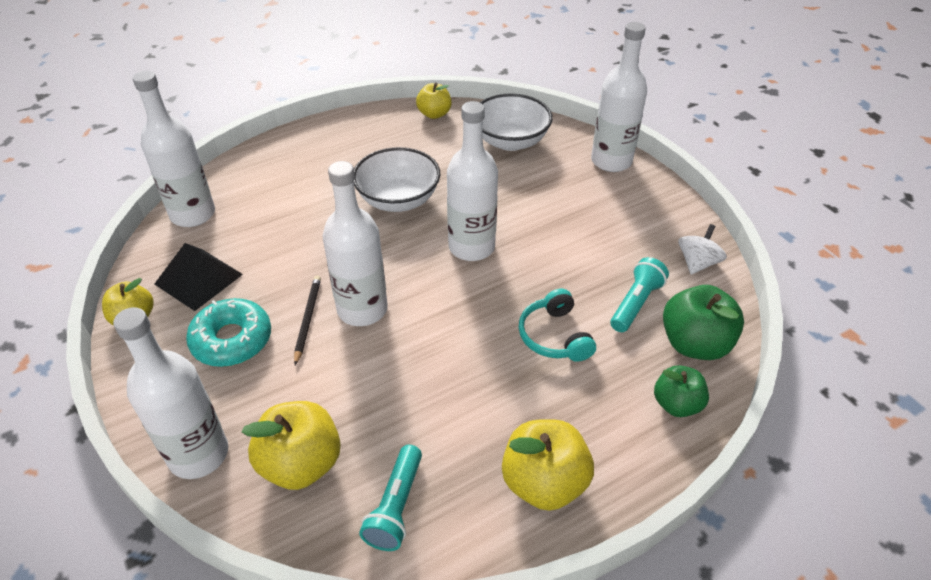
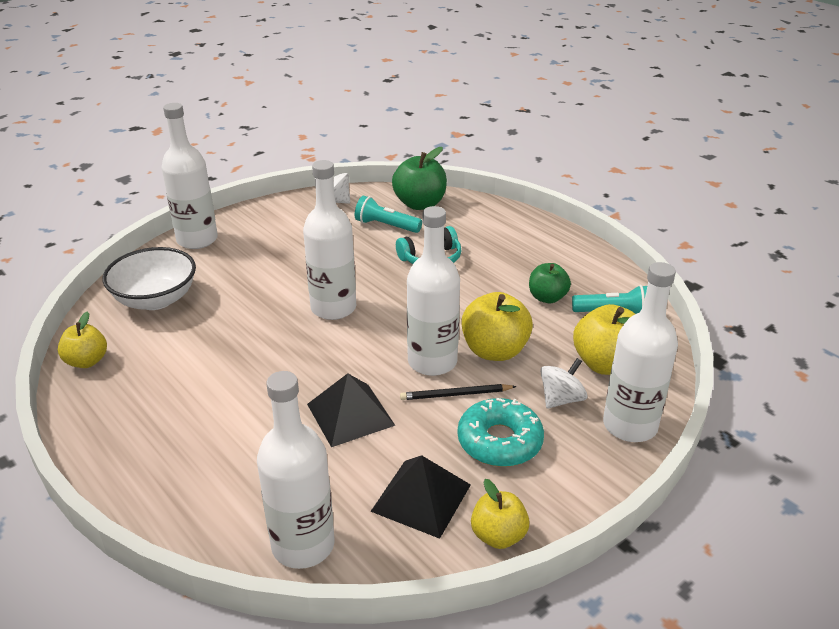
camera: 100 degrees left, 10 degrees down
white bowl [354,147,440,212] -> none
yellow apple [502,419,594,511] -> yellow apple moved to [461,292,533,361]
green apple [654,365,709,417] -> green apple moved to [529,263,571,303]
none -> black pyramid [307,373,395,447]
none -> white spinning top [540,358,588,408]

